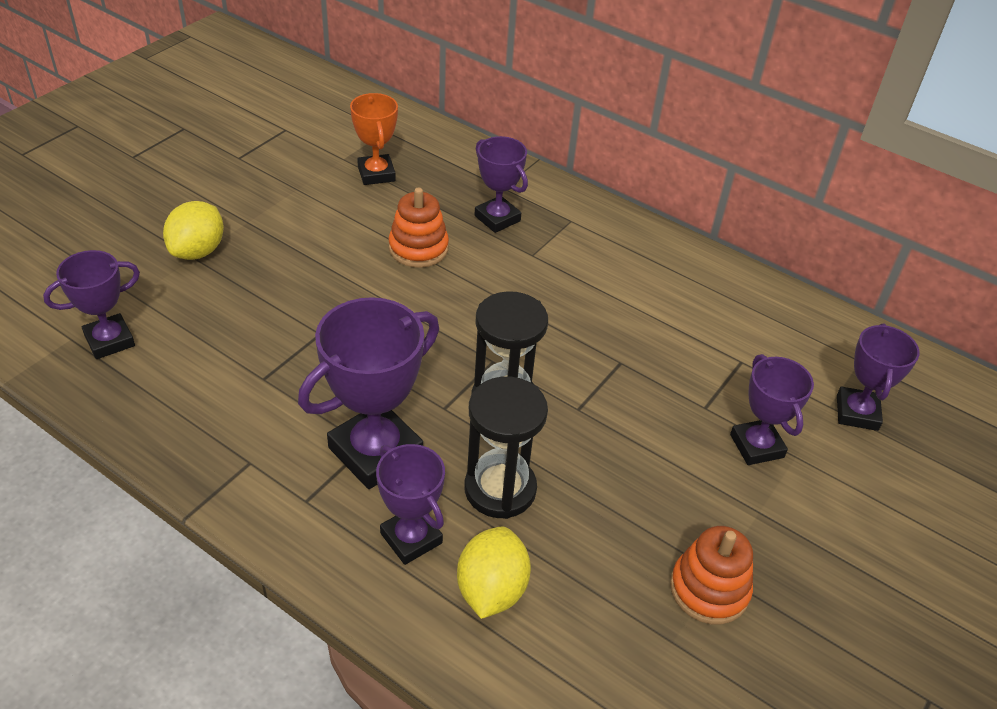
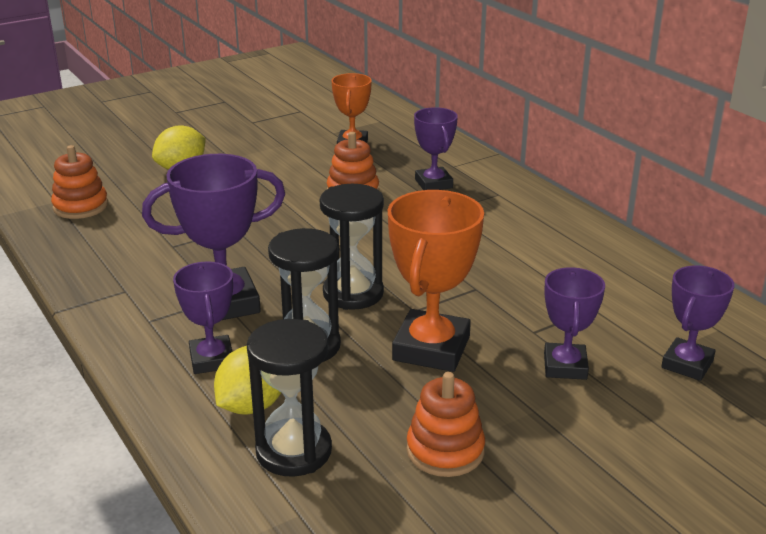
camera: 25 degrees right, 15 degrees down
purple trophy [43,250,140,359] -> orange stacking toy [51,145,108,219]
none -> black hourglass [247,319,332,477]
none -> orange trophy [388,190,484,372]

